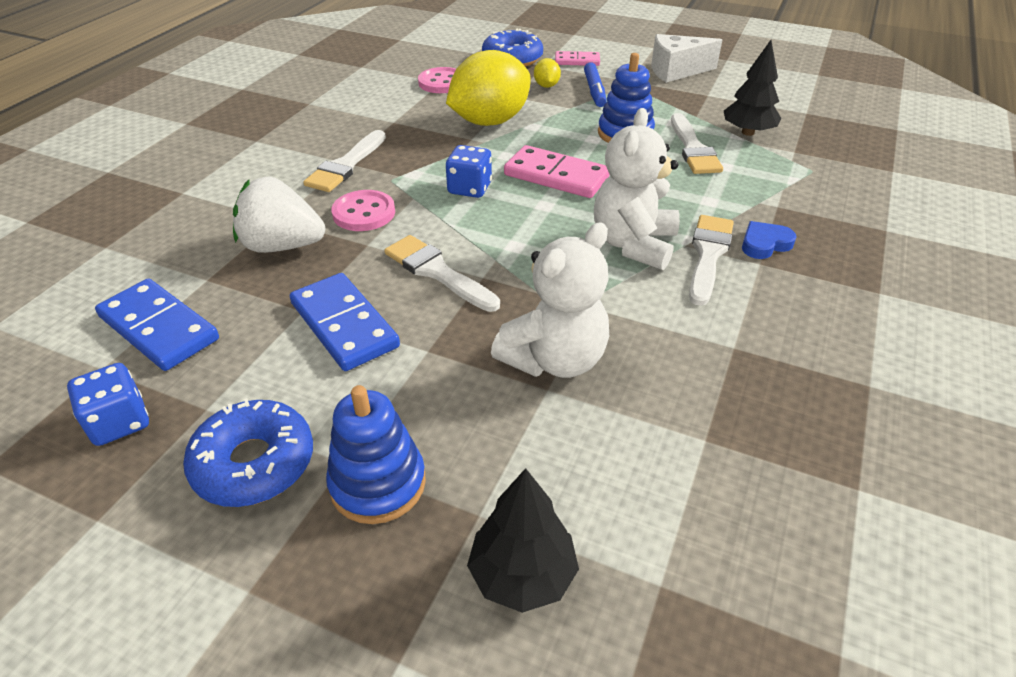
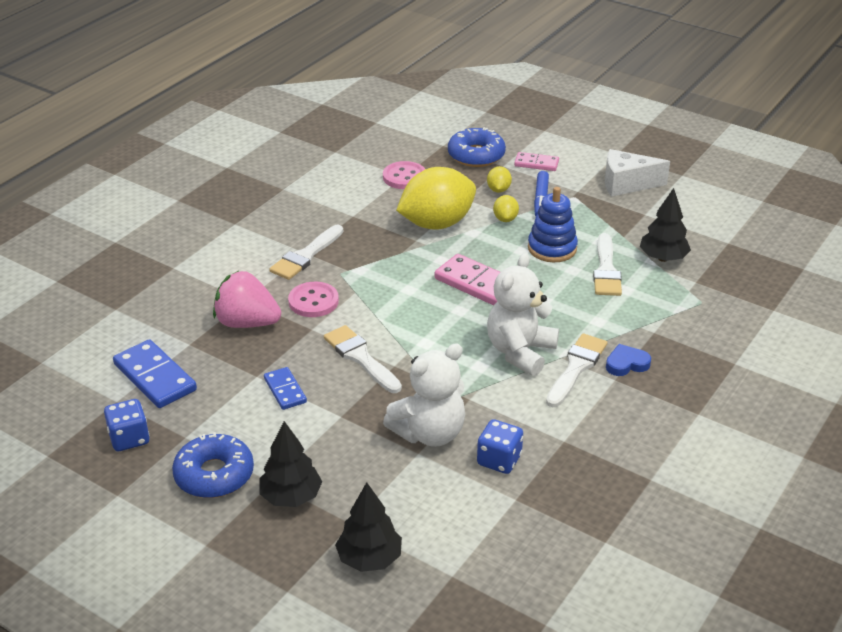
camera: 10 degrees right, 5 degrees down
white strawberry [233,176,325,253] -> pink strawberry [213,271,281,328]
blue domino [290,273,400,371] -> blue domino [264,367,307,410], size x0.59
blue stacking toy [326,385,426,524] -> black tree [259,421,322,507]
blue dice [446,145,492,198] -> blue dice moved to [477,419,523,474]
none -> yellow lemon [493,195,519,222]

